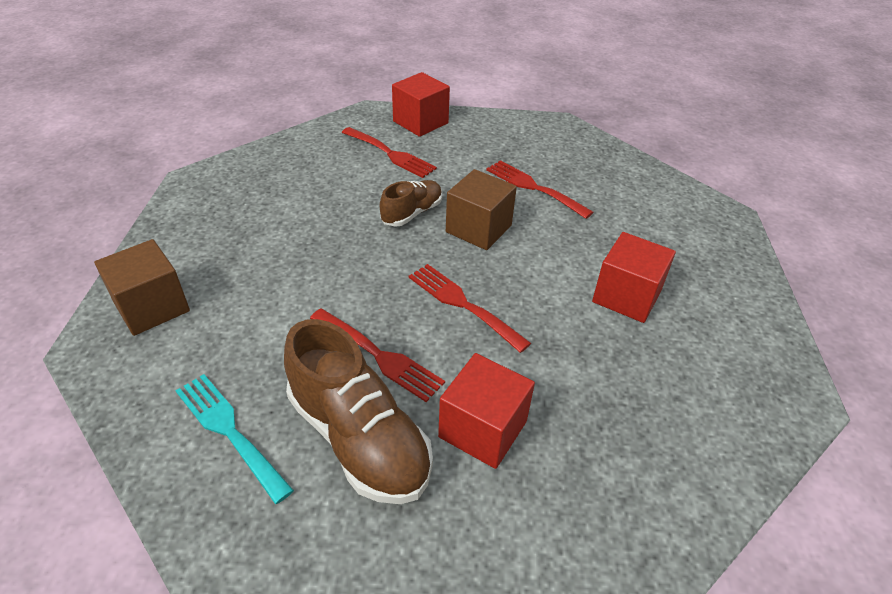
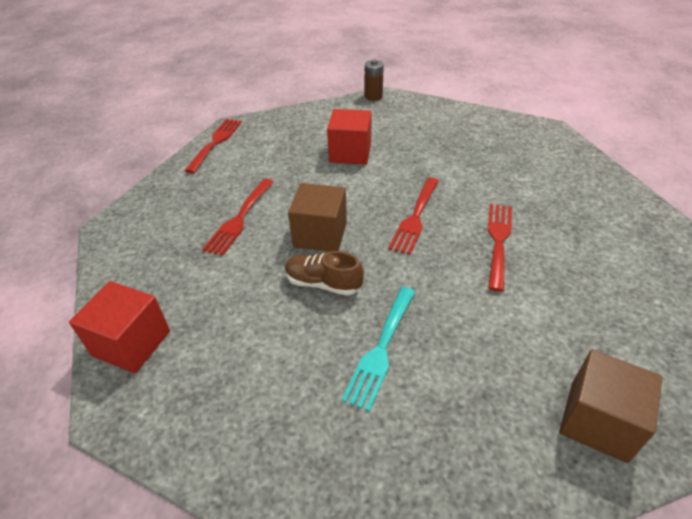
camera: 110 degrees left, 0 degrees up
turquoise fork [176,374,294,504] -> turquoise fork moved to [342,287,415,412]
brown shoe [284,319,433,504] -> none
red fork [342,127,437,178] -> red fork moved to [185,119,242,173]
red cube [438,353,535,469] -> none
none -> brown battery [365,59,384,101]

